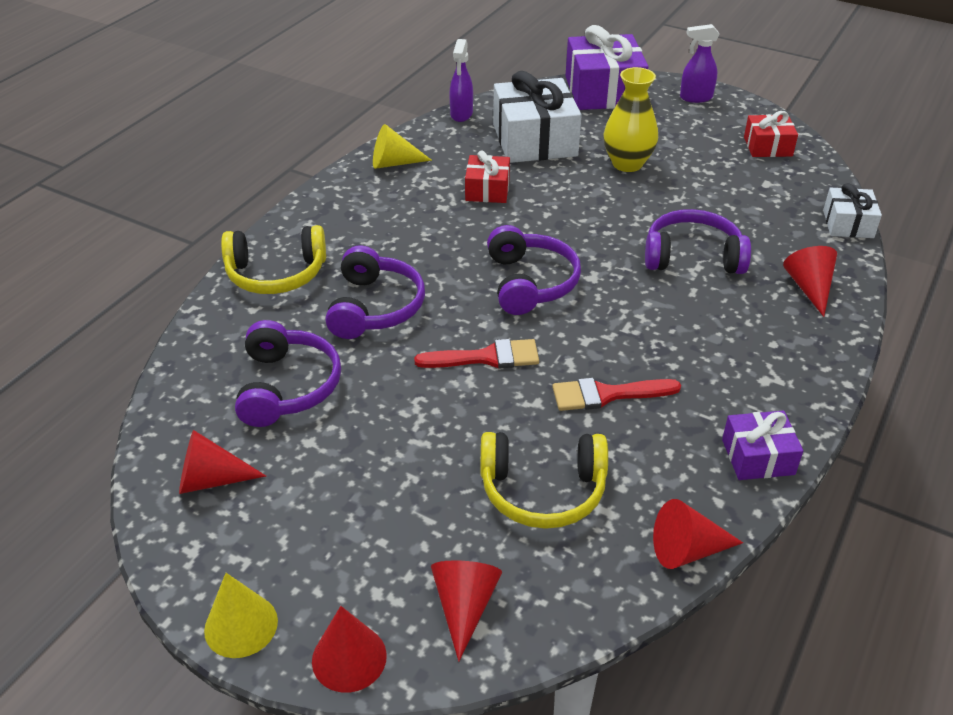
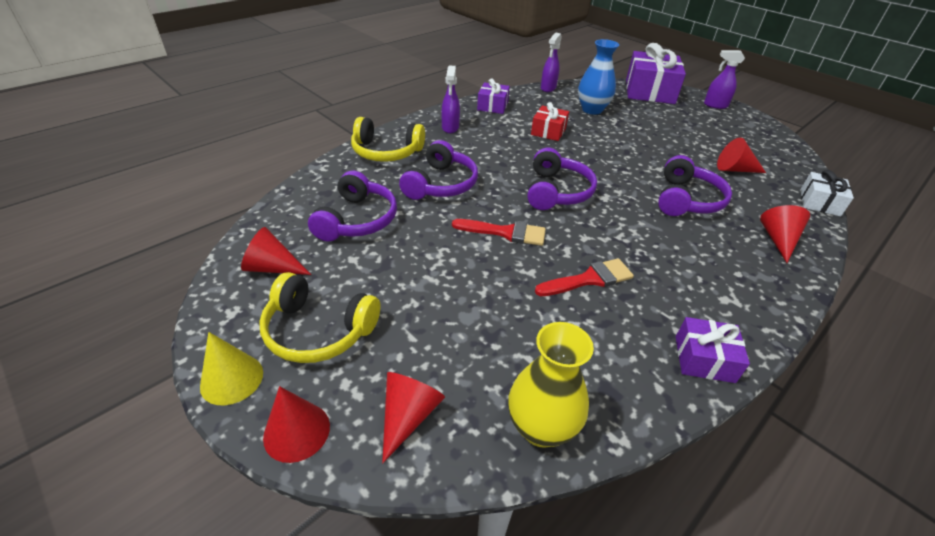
camera: 15 degrees right, 0 degrees up
yellow cone [373,124,432,169] -> purple gift [477,79,510,114]
yellow headphones [480,432,608,529] -> yellow headphones moved to [259,272,380,363]
white gift [493,71,582,163] -> blue vase [578,39,619,115]
red brush [552,378,681,411] -> red brush turned 150 degrees clockwise [535,258,634,296]
yellow vase [603,67,658,172] -> yellow vase moved to [508,322,594,448]
purple headphones [645,209,751,274] -> purple headphones turned 90 degrees clockwise [658,155,732,216]
red cone [653,499,743,569] -> red cone moved to [717,138,766,173]
red gift [744,111,798,157] -> none
none -> purple spray bottle [442,65,460,133]

